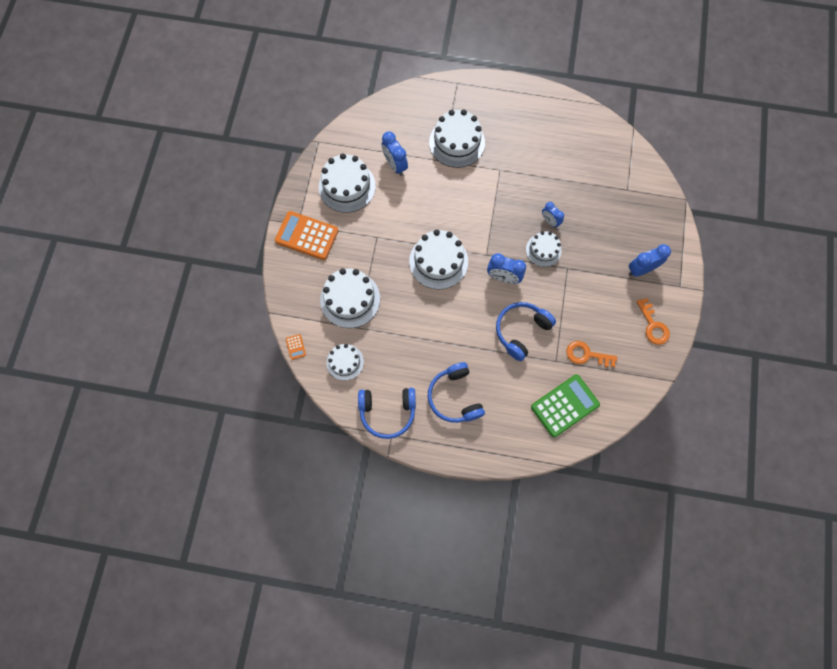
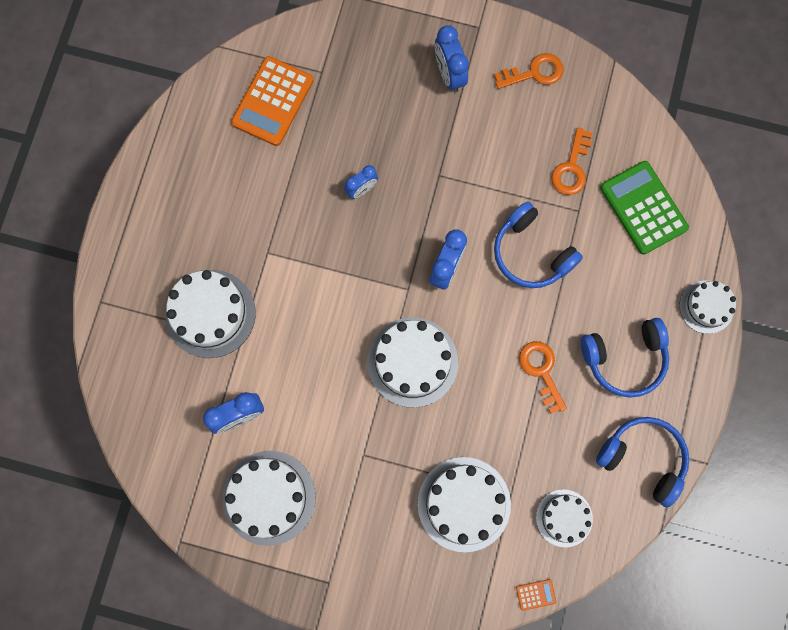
camera: 85 degrees left, 5 degrees up
orange calculator [275,211,338,260] -> orange calculator moved to [231,56,314,146]
blue headphones [358,388,416,439] -> blue headphones turned 60 degrees counterclockwise [596,417,689,508]
white cake [526,231,562,267] -> white cake moved to [679,280,736,334]
none -> orange key [519,341,567,414]

